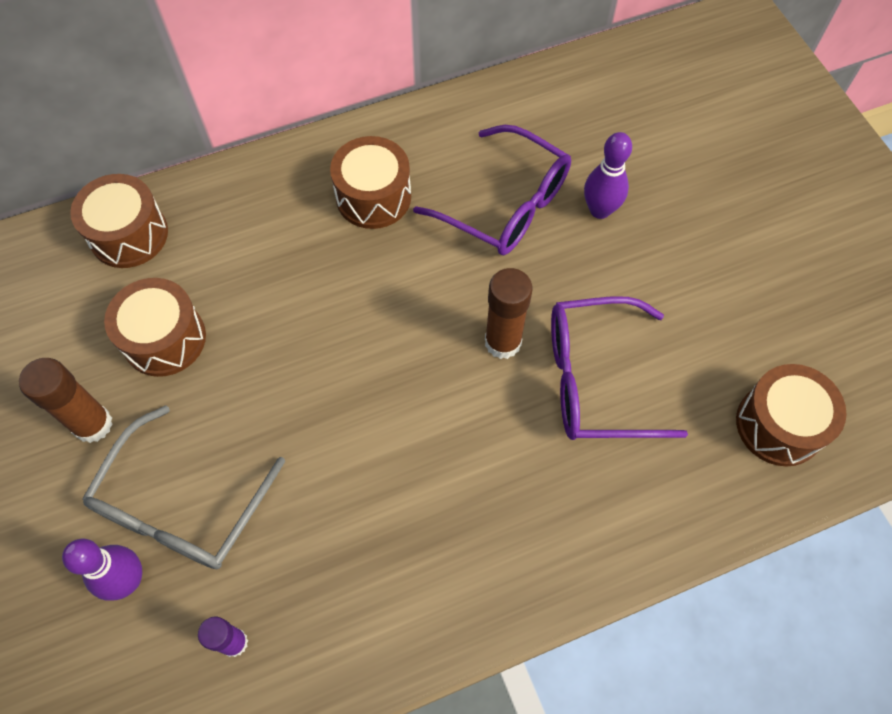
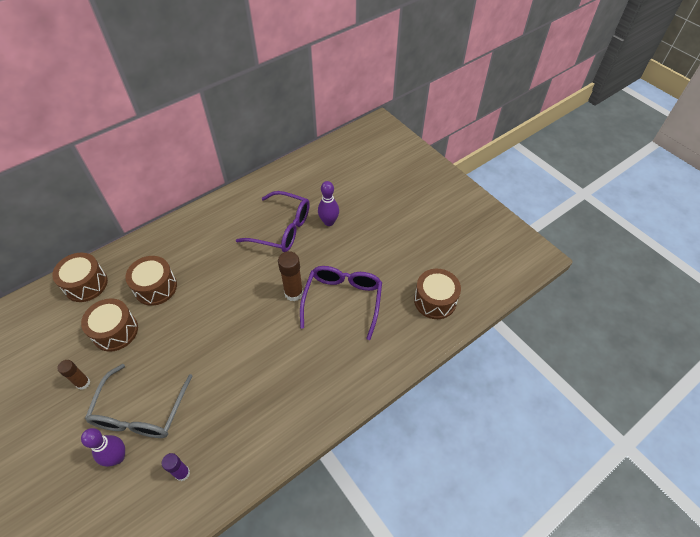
camera: 15 degrees left, 10 degrees down
brown glue stick [19,358,113,443] -> brown glue stick [57,360,90,390], size x0.64
brown drum [330,136,411,229] -> brown drum moved to [125,256,177,306]
purple glasses [551,296,688,440] -> purple glasses turned 120 degrees clockwise [300,266,382,340]

